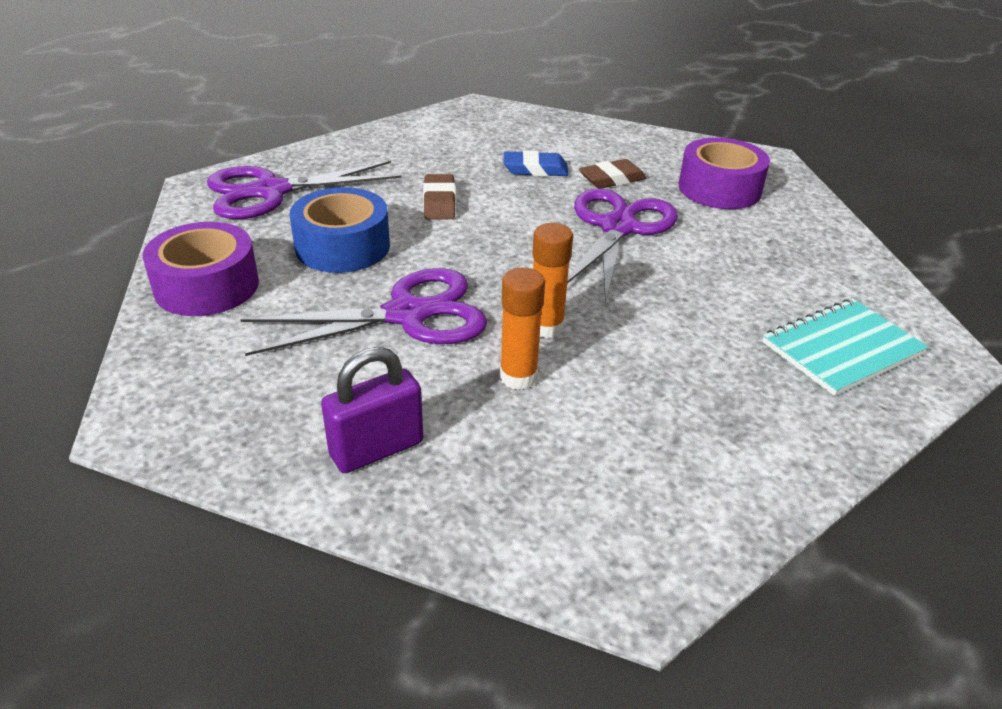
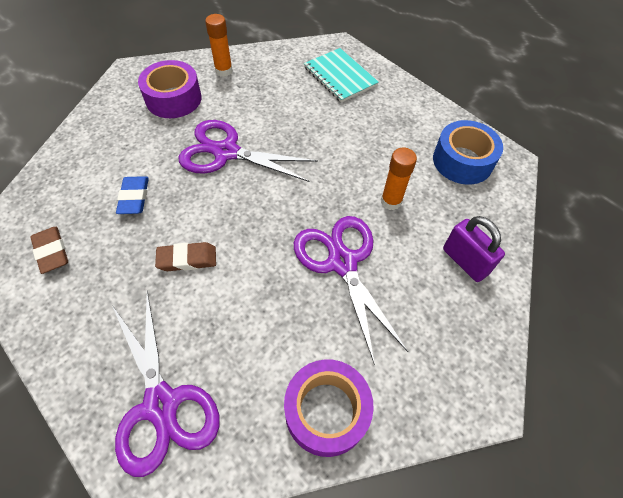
camera: 95 degrees left, 20 degrees up
blue tape [290,187,390,273] -> blue tape moved to [433,120,503,185]
orange glue stick [533,223,573,338] -> orange glue stick moved to [205,14,233,77]
brown eraser [579,159,647,189] -> brown eraser moved to [30,227,68,274]

